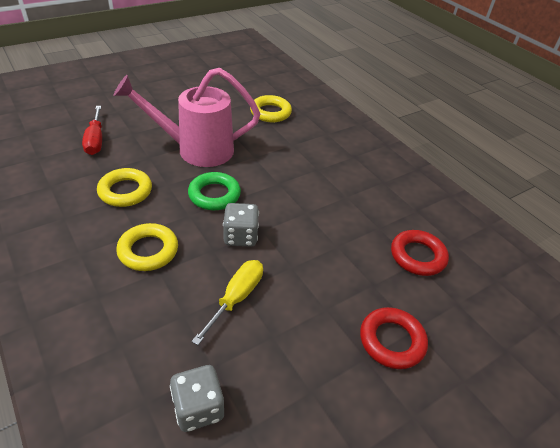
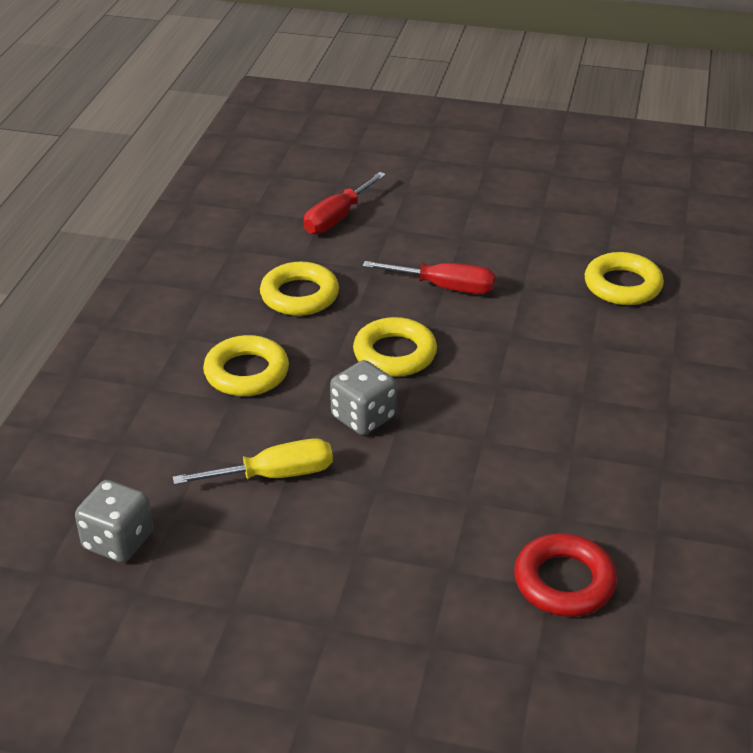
camera: 50 degrees right, 5 degrees down
pink watering can [113,68,260,167] -> red screwdriver [363,261,495,294]
green ring [188,172,241,210] -> yellow ring [353,317,437,377]
red ring [360,307,428,369] -> none

